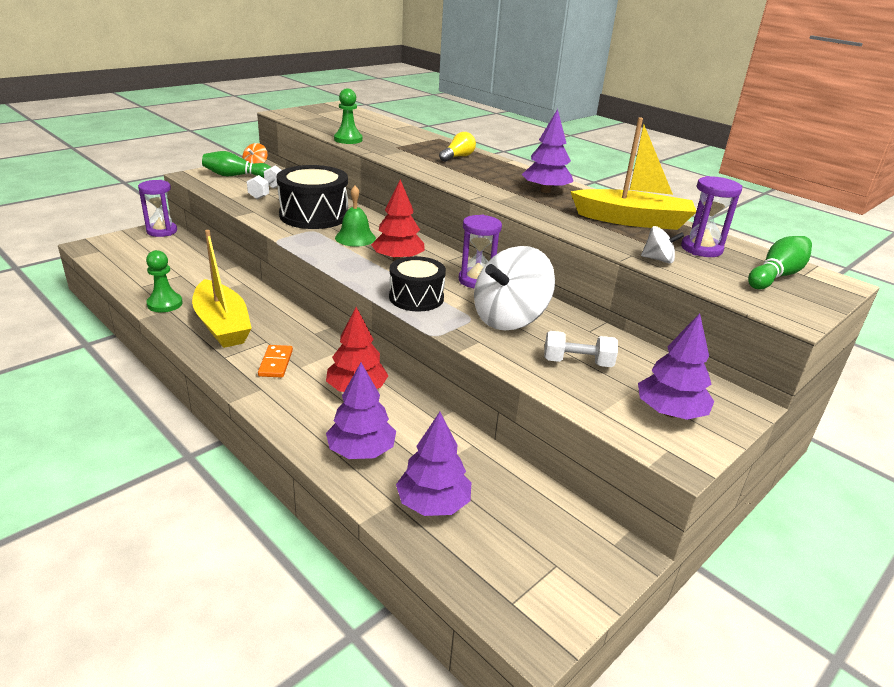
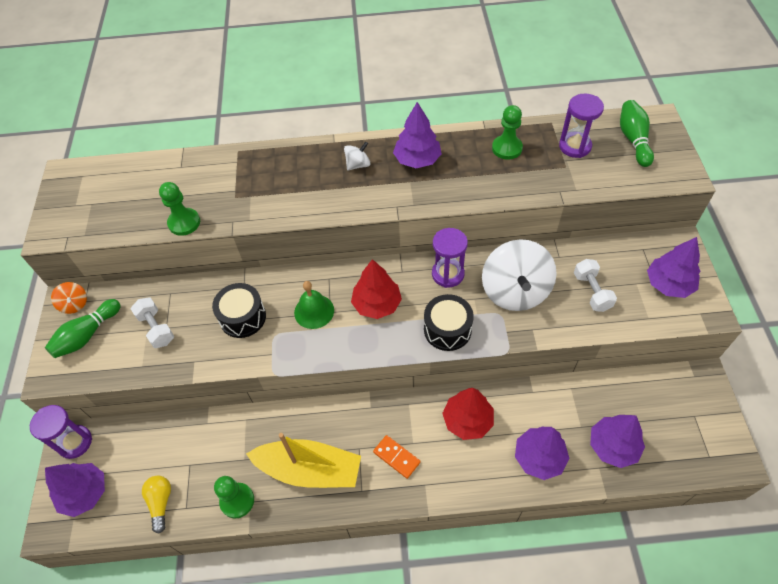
camera: 45 degrees left, 25 degrees up
black drum [277,165,348,229] -> black drum [212,283,266,338], size x0.65
yellow light bulb [439,132,476,162] -> yellow light bulb moved to [142,475,171,533]
white dumbbell [544,331,618,367] -> white dumbbell turned 60 degrees counterclockwise [574,259,617,312]
yellow boat [571,117,696,230] -> green pawn [492,105,523,160]
white spinning top [641,226,684,264] -> white spinning top moved to [344,141,371,170]
none -> purple tree [45,463,105,517]

